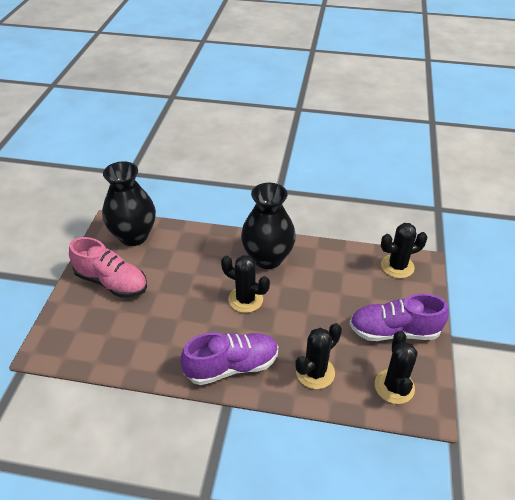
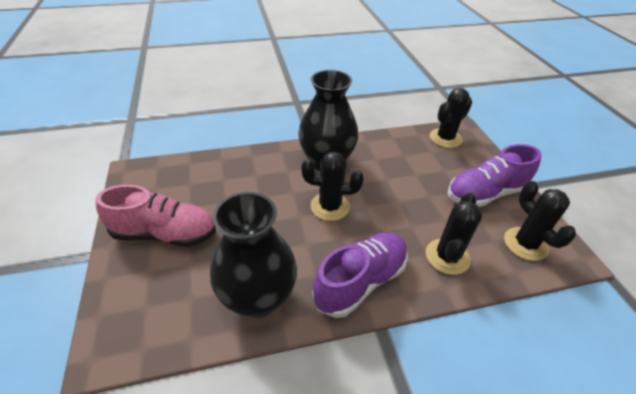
camera: 25 degrees left, 0 degrees up
black vase [102,161,156,246] -> black vase moved to [210,192,297,318]

